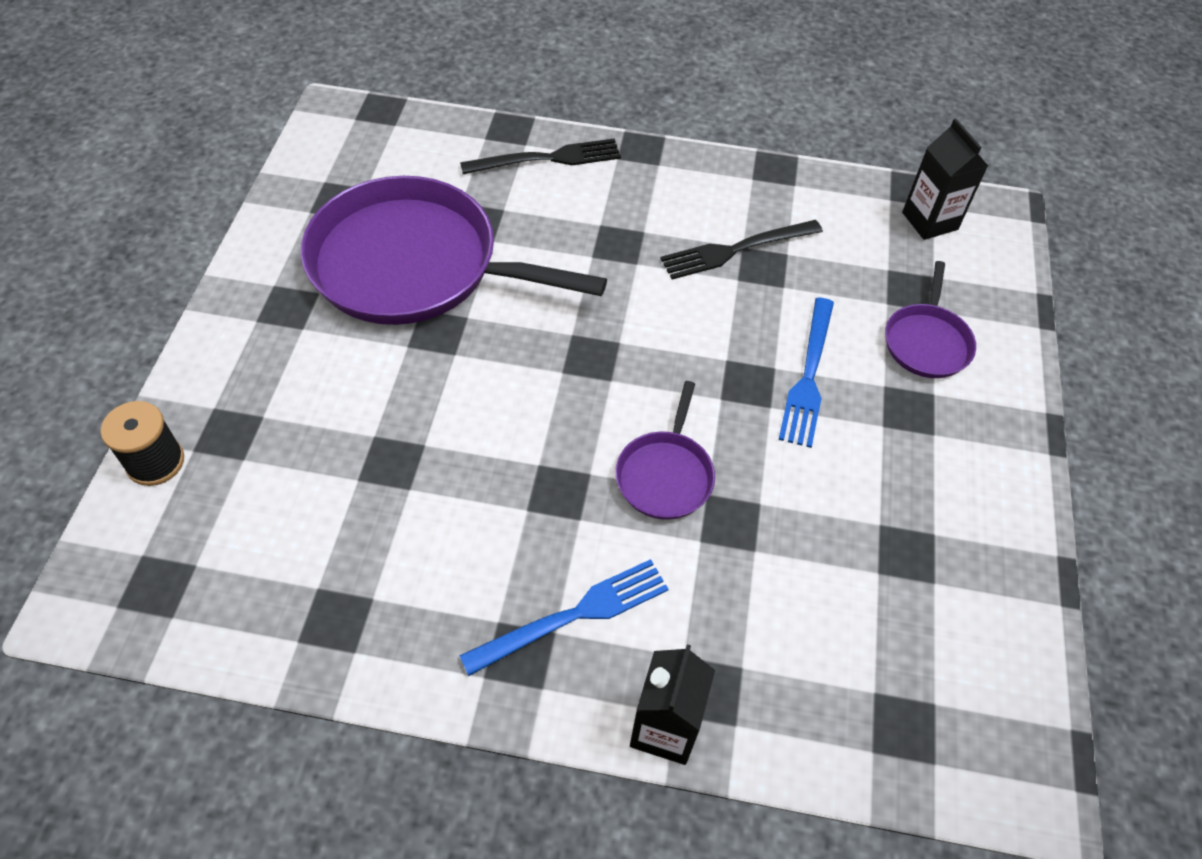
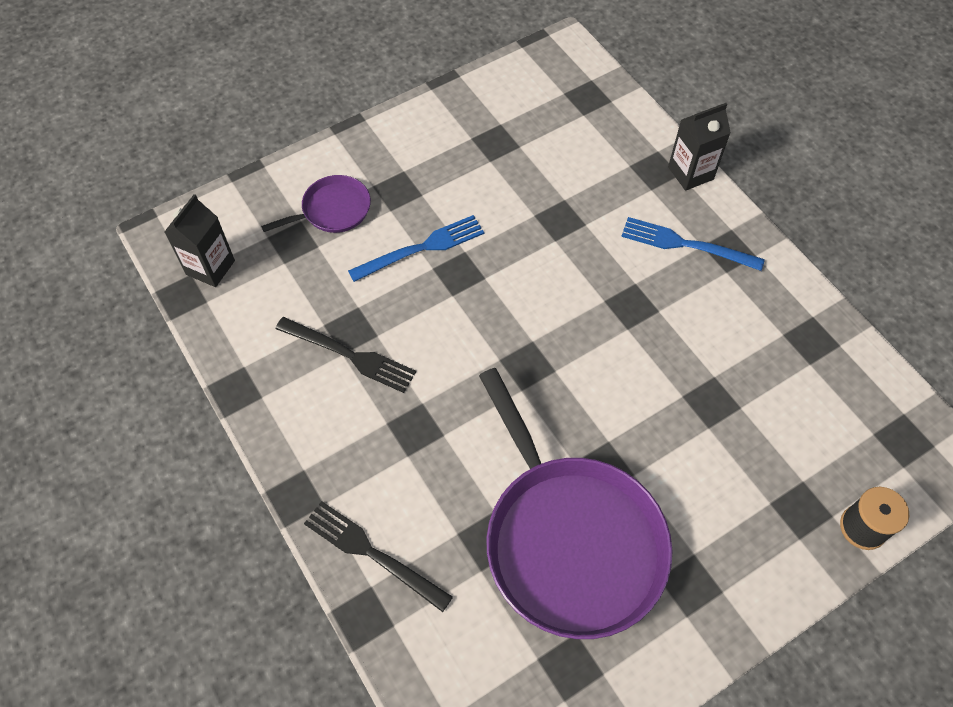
camera: 130 degrees left, 5 degrees up
purple pan [615,381,715,520] -> none

